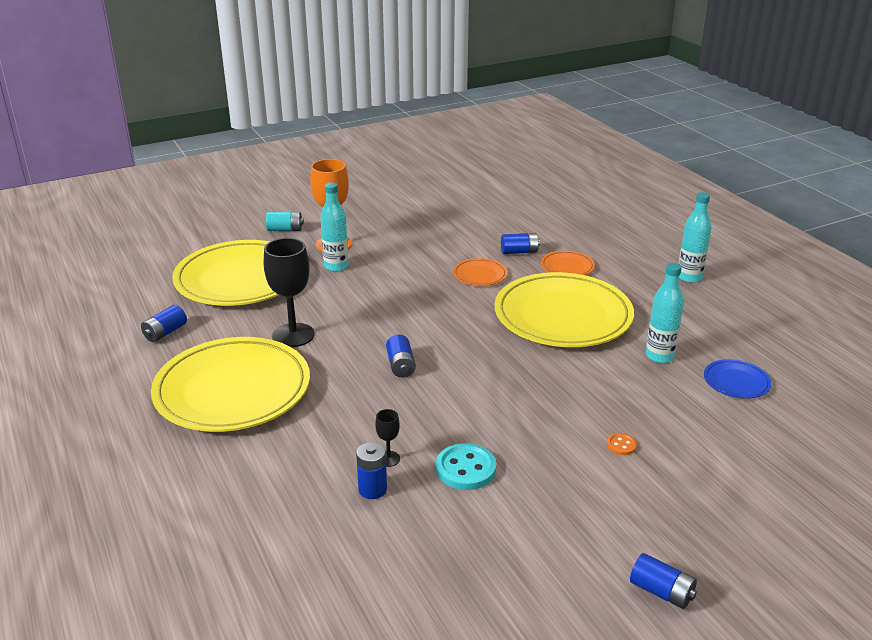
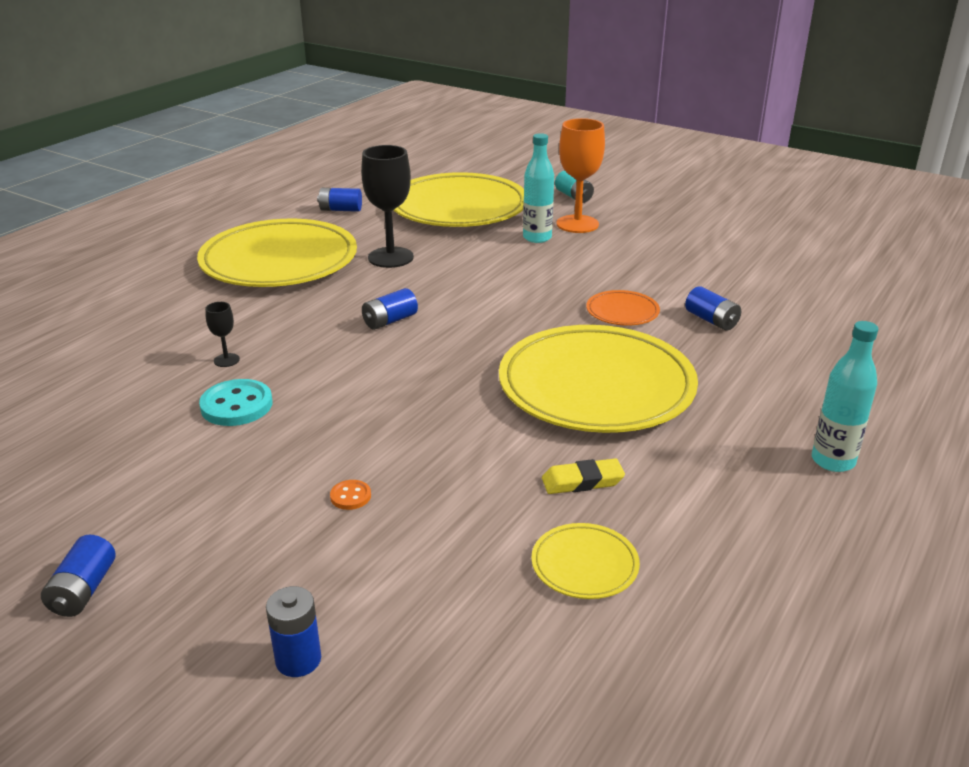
camera: 60 degrees right, 0 degrees up
blue battery [356,442,387,499] -> blue battery moved to [266,586,321,677]
orange plate [541,251,595,275] -> none
turquoise bottle [646,263,684,363] -> yellow eraser [542,458,625,494]
blue plate [704,359,771,399] -> yellow plate [531,523,640,599]

